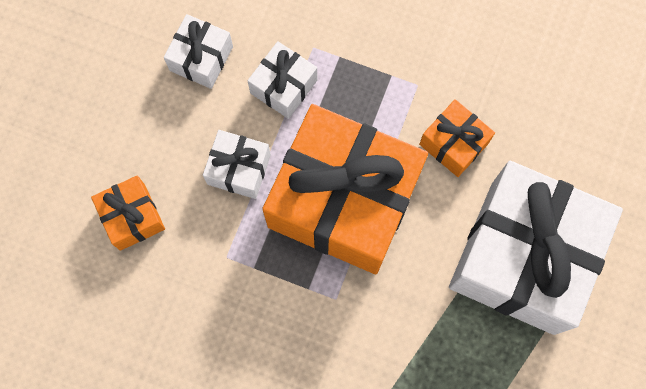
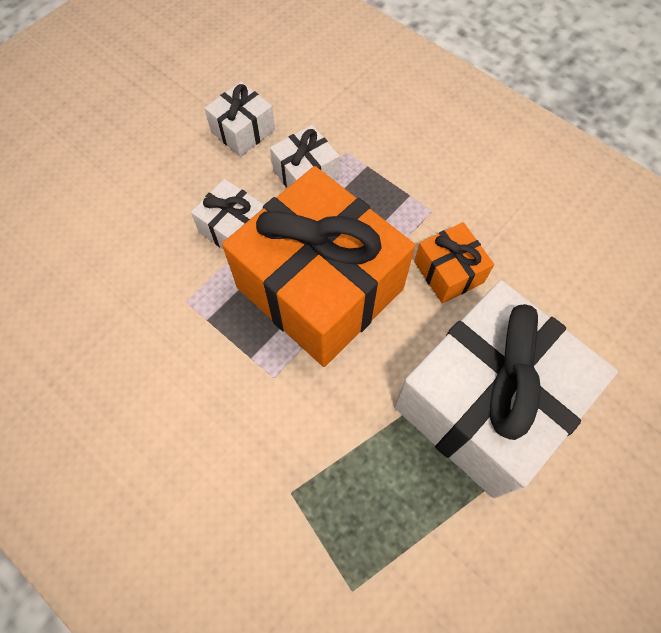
camera: 20 degrees right, 10 degrees down
orange gift [91,175,165,251] -> none

